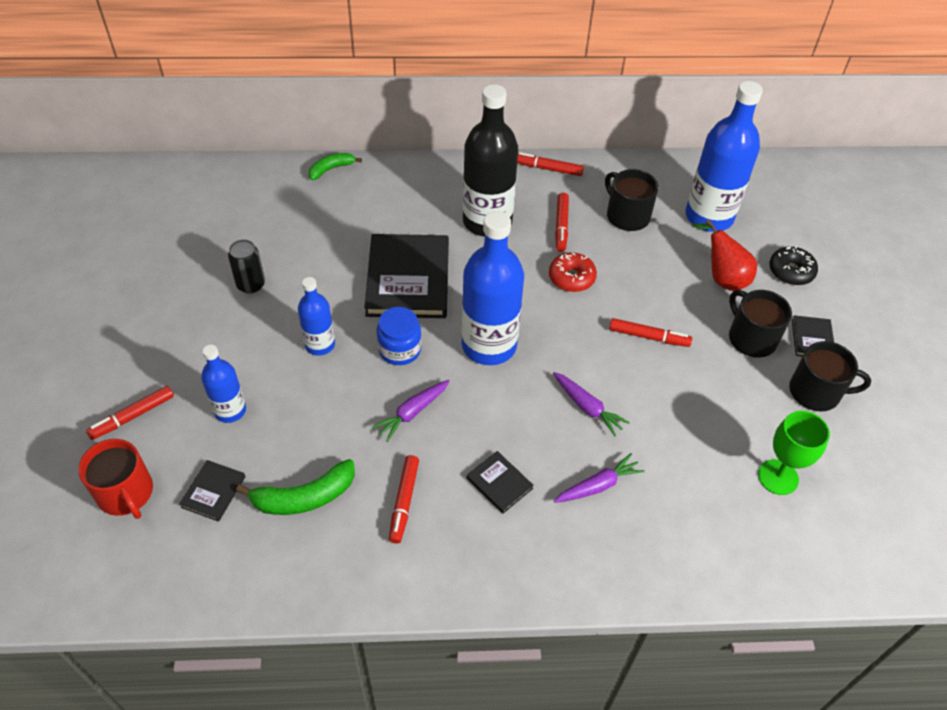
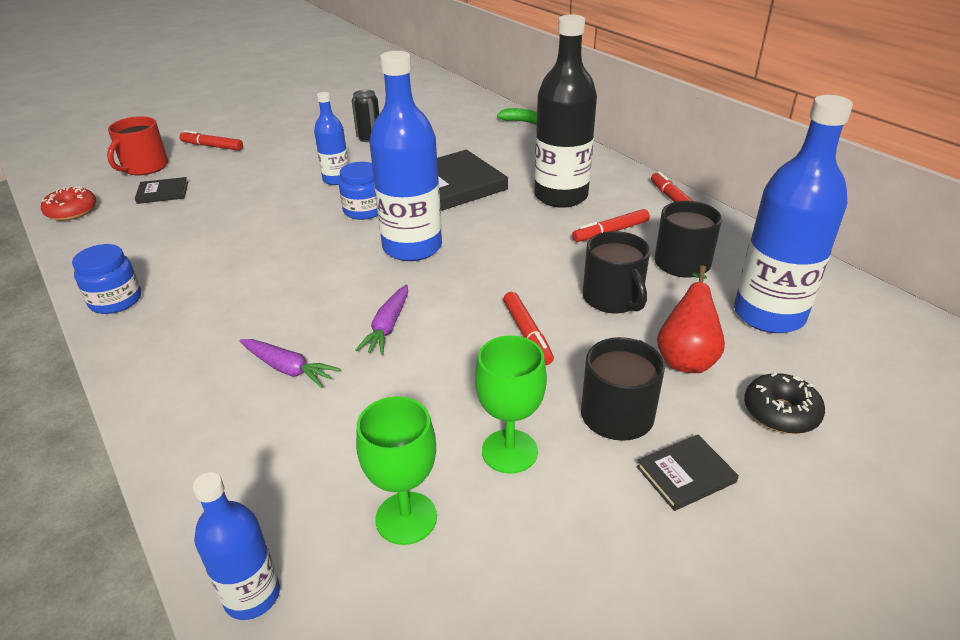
camera: 60 degrees right, 15 degrees down
blue bottle [201,345,246,423] -> blue bottle moved to [193,472,280,620]
green banana [236,459,355,515] -> none
purple carrot [372,380,450,442] -> none
red marker [389,455,419,543] -> none
black book [467,451,534,514] -> none
red donut [549,252,597,292] -> red donut moved to [41,186,96,221]
black mug [789,341,871,412] -> black mug moved to [583,231,650,314]
none -> blue jar [72,244,141,314]
none -> green goblet [475,335,547,474]

